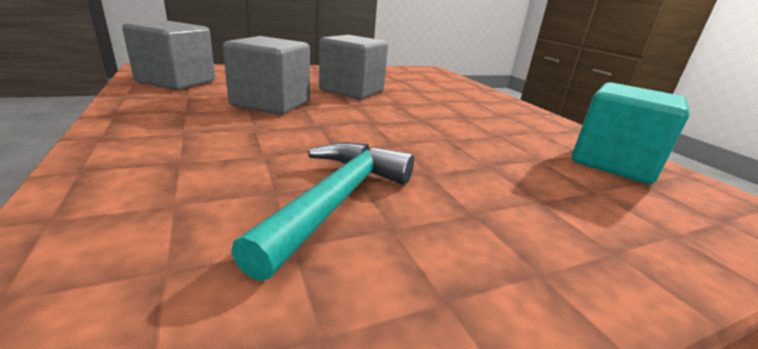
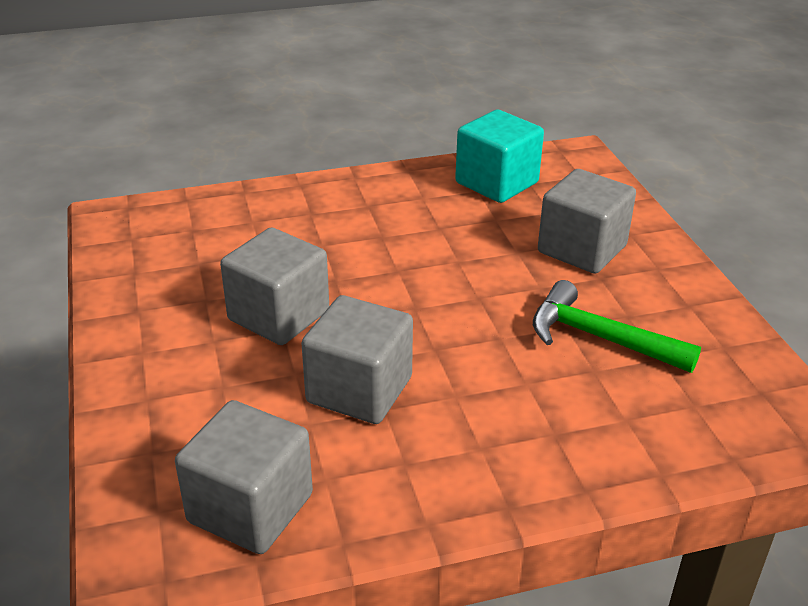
camera: 80 degrees left, 10 degrees up
turquoise hammer [231,143,414,281] -> green hammer [533,280,701,373]
none -> grey cube [538,169,636,274]

